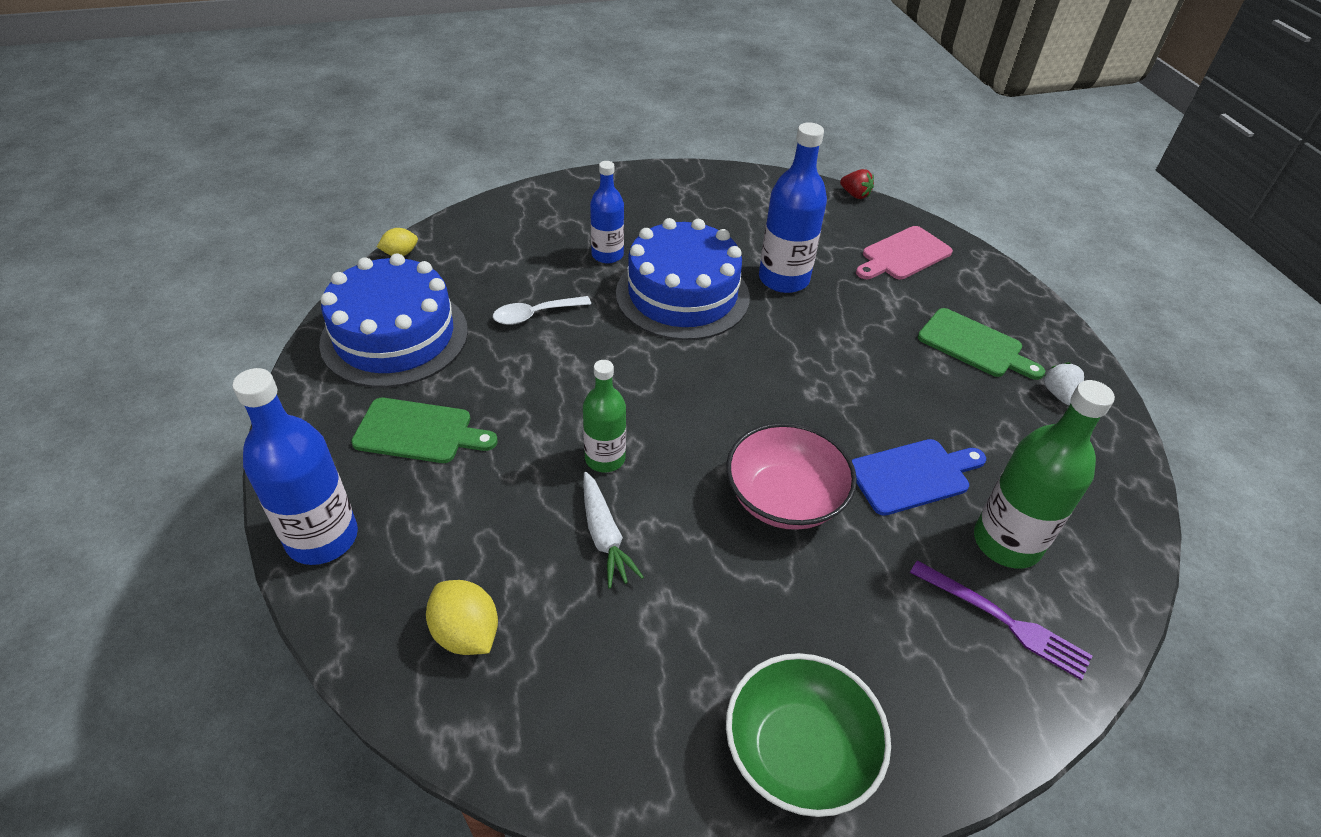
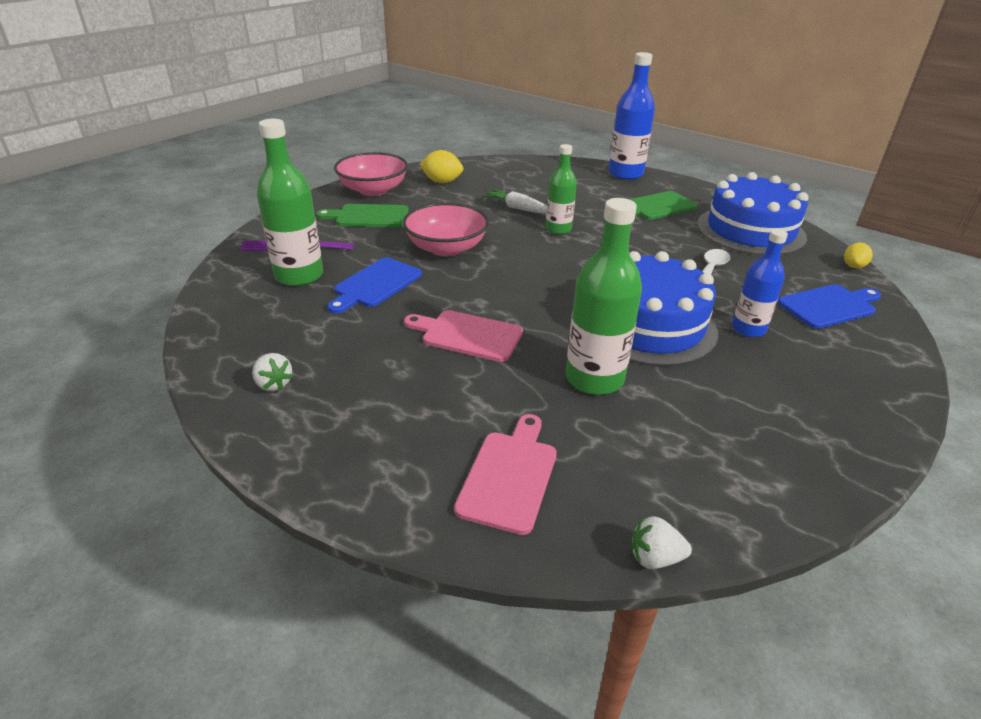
camera: 145 degrees right, 10 degrees down
yellow lemon [426,580,498,655] -> yellow lemon moved to [419,150,463,183]
green bowl [726,653,891,817] -> pink bowl [334,152,408,196]
blue bottle [759,122,827,293] -> green bottle [566,198,642,395]
red strawberry [840,169,874,199] -> white strawberry [632,516,692,569]
green cutting board [918,308,1045,380] -> green cutting board moved to [316,204,409,227]
none -> pink cutting board [404,310,523,362]
none -> blue cutting board [778,284,881,329]

